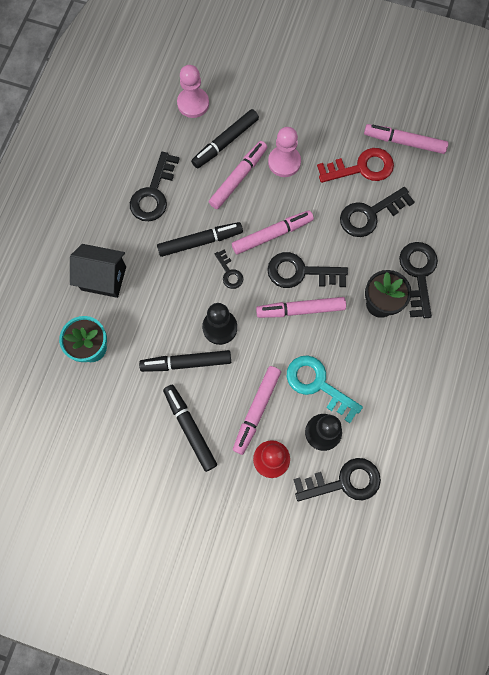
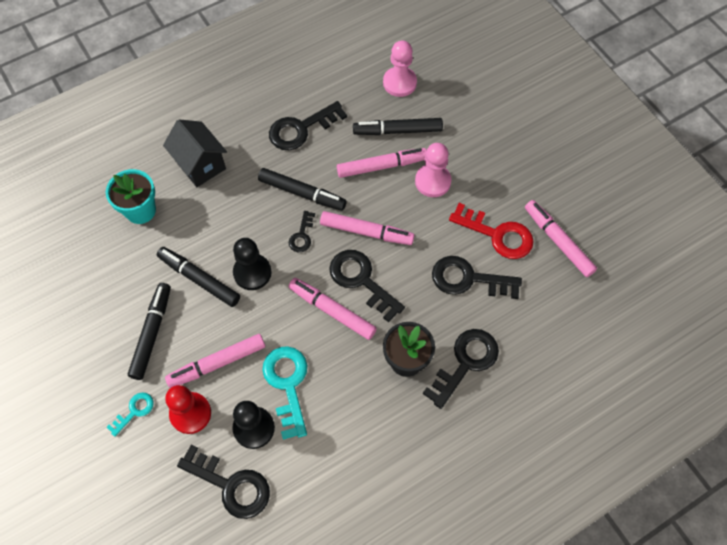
camera: 40 degrees right, 10 degrees down
none -> turquoise key [106,392,154,437]

